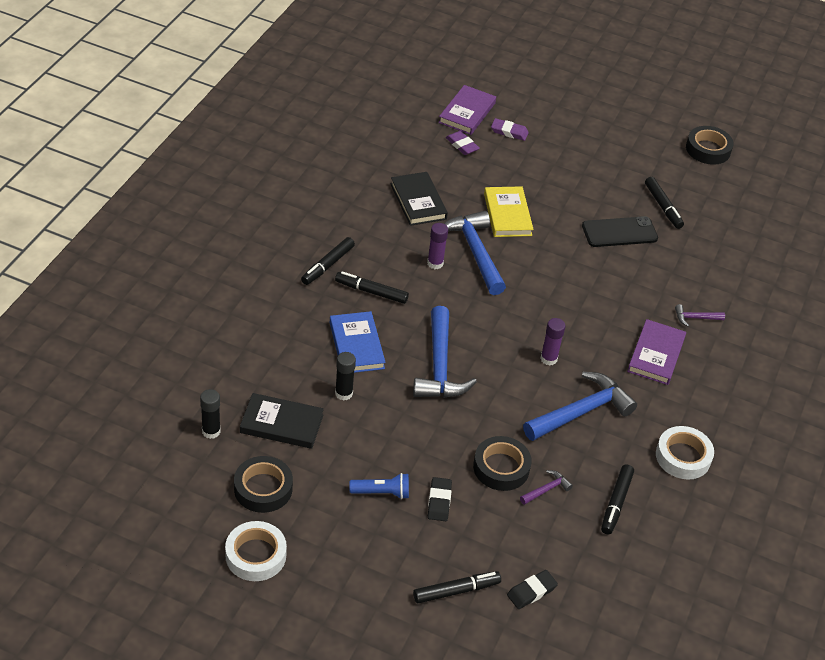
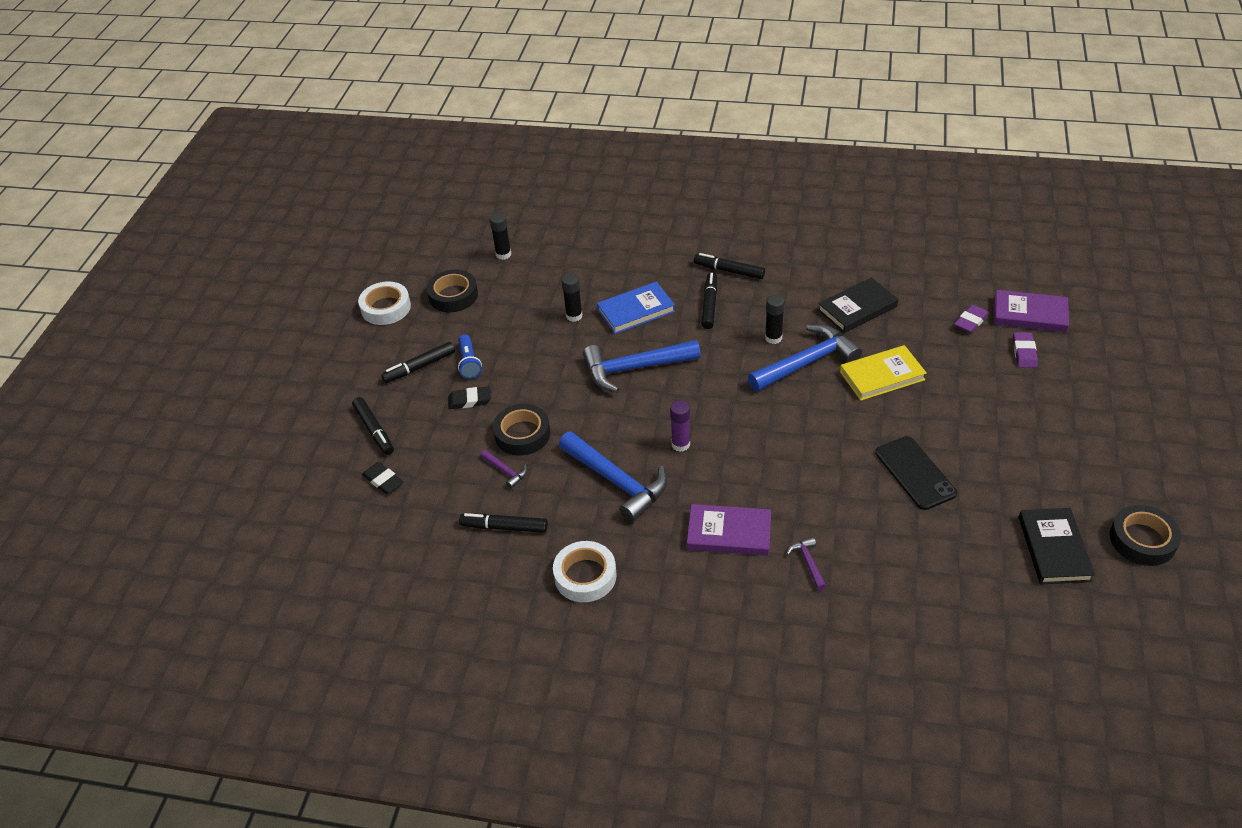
camera: 85 degrees right, 0 degrees up
black book [240,393,324,449] -> black book moved to [1019,508,1095,584]
purple glue stick [427,223,448,269] -> black glue stick [765,294,785,344]
black marker [645,177,684,229] -> black marker moved to [381,342,455,383]

